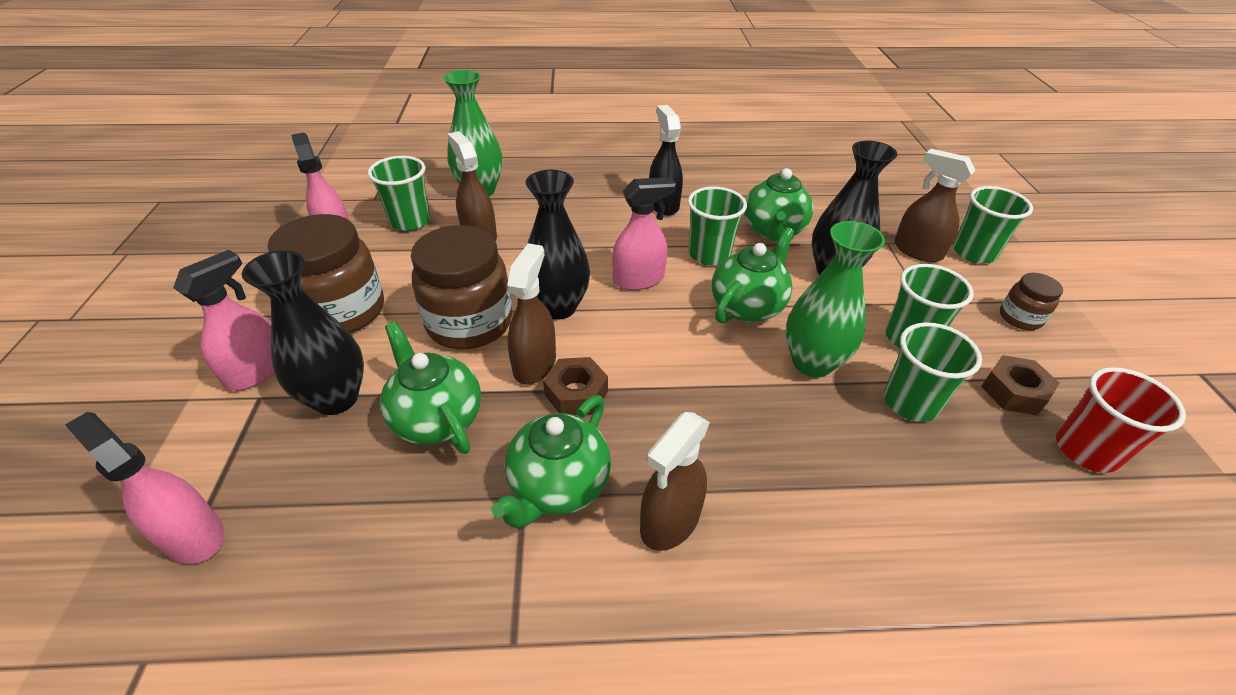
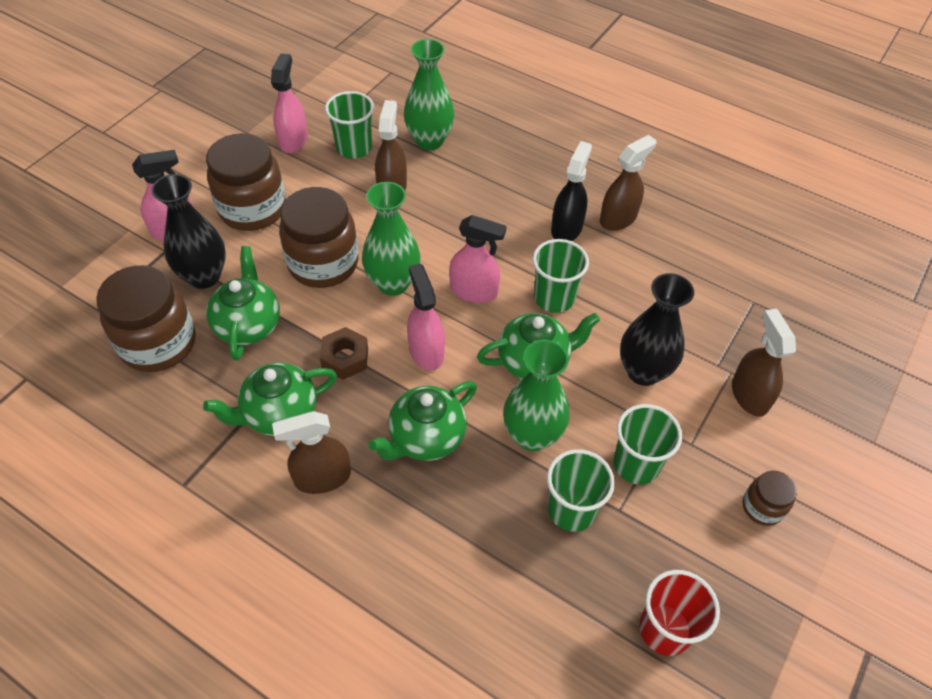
camera: 35 degrees right, 10 degrees up
pink spray bottle [65,412,224,564] -> pink spray bottle moved to [407,263,445,371]
brown spray bottle [507,243,556,385] -> brown spray bottle moved to [600,135,657,231]
black vase [526,170,590,320] -> green vase [362,182,421,296]
green teapot [744,168,814,241] -> green teapot moved to [369,381,477,461]
green cup [953,186,1033,264] -> none
brown nut [981,355,1059,416] -> none
none -> brown jar [96,265,196,372]

